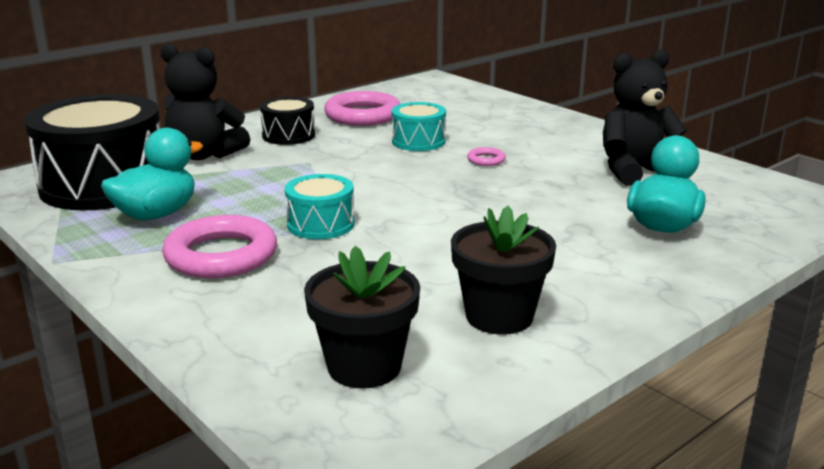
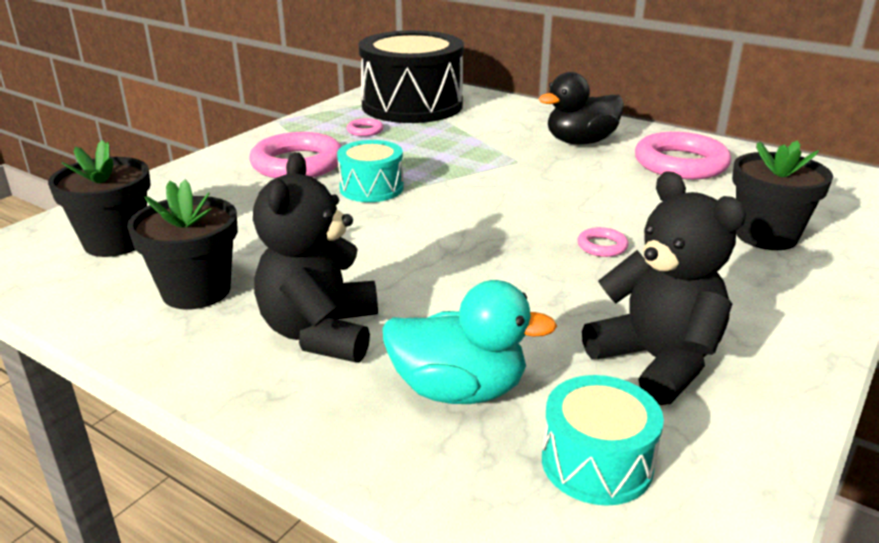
camera: 75 degrees right, 5 degrees up
turquoise duck [101,128,203,220] -> pink ring [347,118,383,136]
black teddy bear [160,43,250,160] -> black teddy bear moved to [253,152,378,363]
black drum [260,97,315,145] -> black duck [538,72,624,145]
turquoise drum [392,102,446,151] -> turquoise drum moved to [542,375,664,506]
none -> black flower pot [732,140,833,250]

